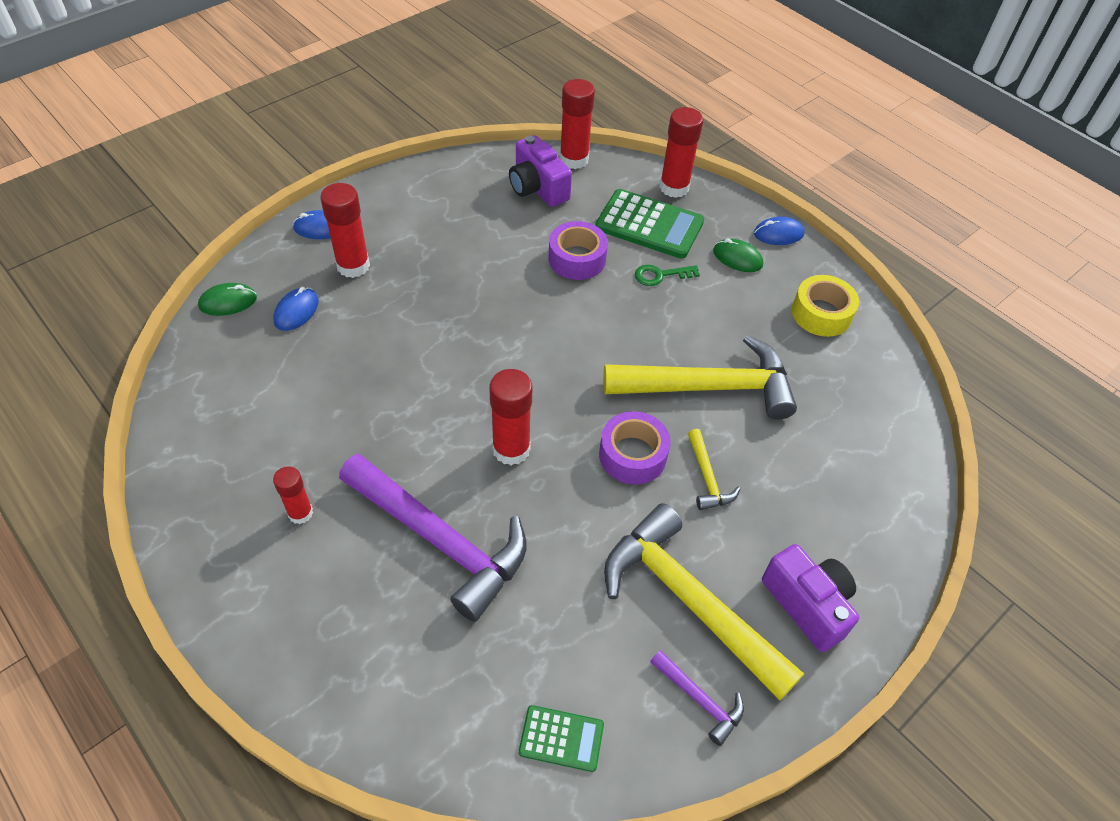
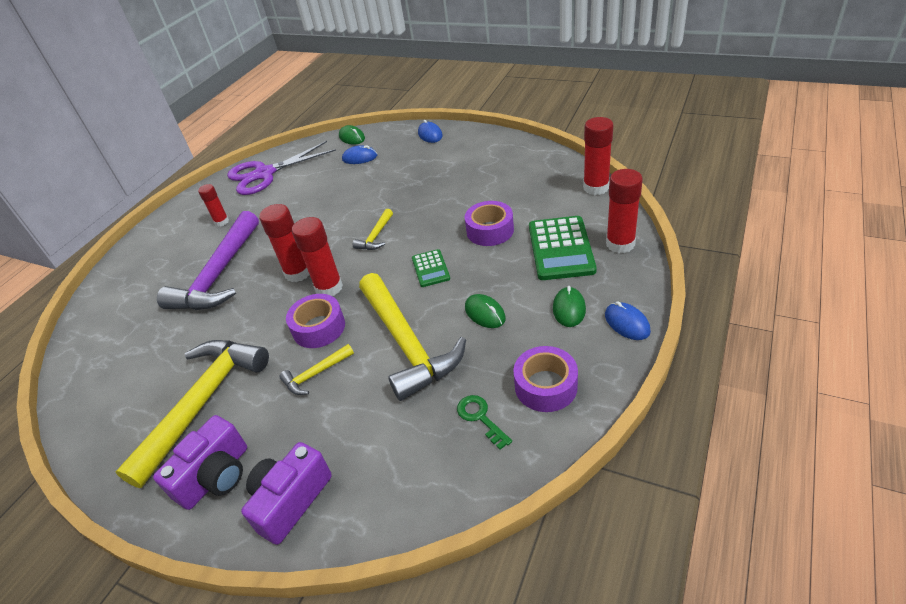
camera: 75 degrees right, 10 degrees down
red glue stick [320,183,370,278] -> red glue stick moved to [292,217,343,296]
purple camera [509,135,572,207] -> purple camera moved to [241,442,332,545]
green calculator [519,705,604,772] -> green calculator moved to [412,249,450,287]
green key [635,265,700,286] -> green key moved to [457,395,512,450]
purple hammer [650,650,744,746] -> none
yellow tape [792,275,859,337] -> purple tape [513,346,578,412]
none -> purple scissors [227,141,336,195]
none -> yellow hammer [353,209,393,250]
none -> green mouse [465,294,506,328]

